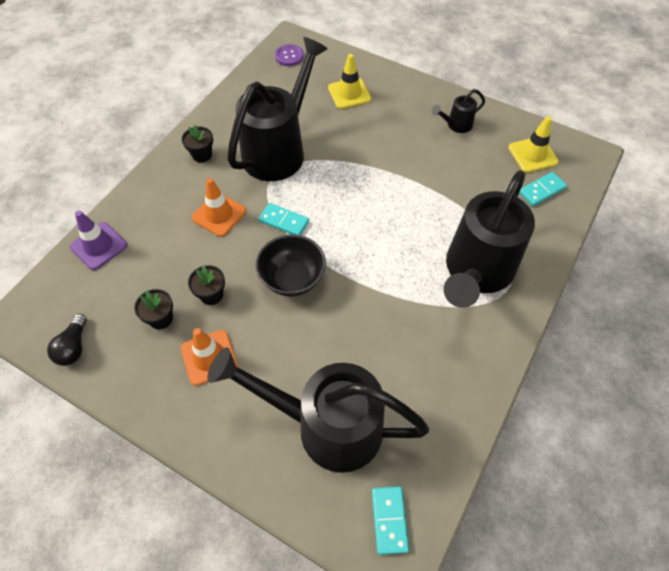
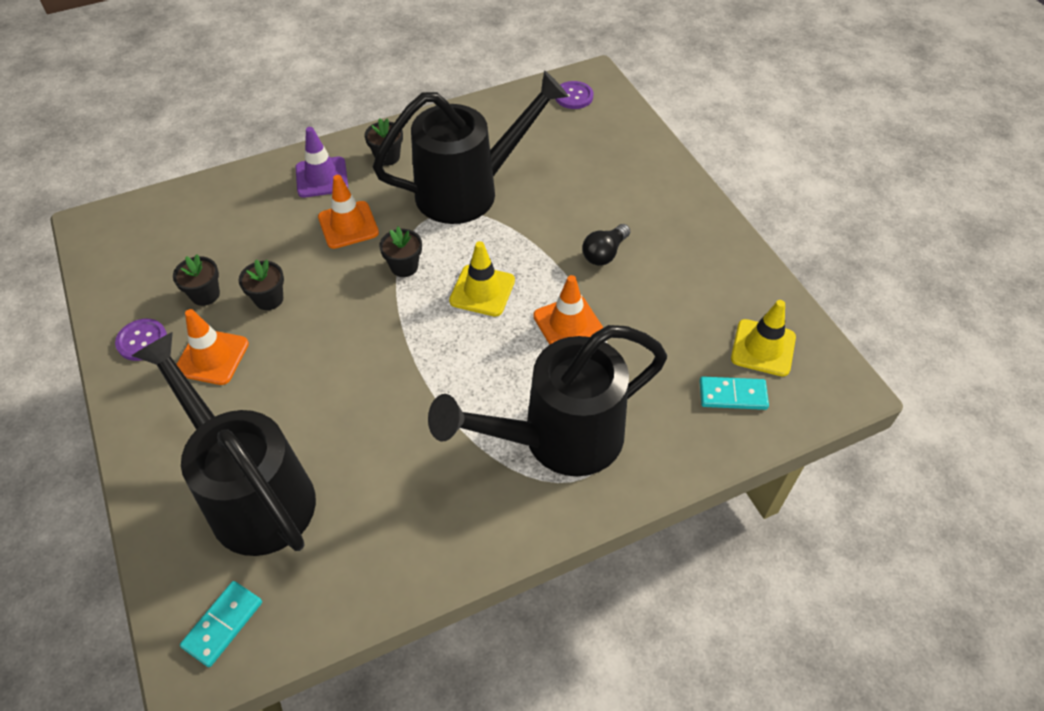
camera: 35 degrees right, 5 degrees down
black light bulb [47,314,87,366] -> black light bulb moved to [582,224,630,266]
purple traffic cone [70,211,127,270] -> purple traffic cone moved to [295,127,348,198]
black bowl [256,235,326,297] -> none
turquoise domino [259,203,309,235] -> black flower pot [379,227,422,277]
yellow traffic cone [328,54,371,109] -> yellow traffic cone moved to [449,241,515,317]
black watering can [431,89,485,133] -> none
none -> purple button [115,319,167,361]
none -> orange traffic cone [533,275,603,345]

